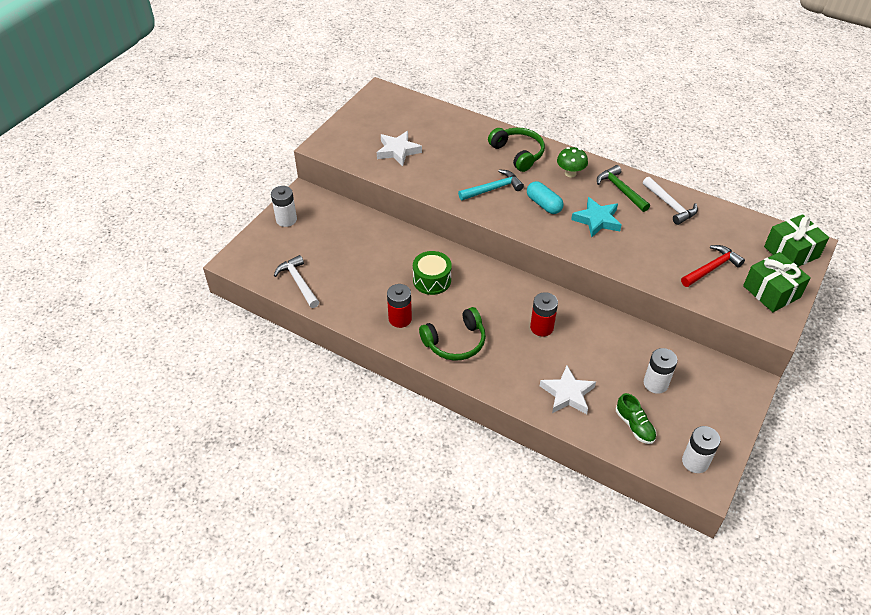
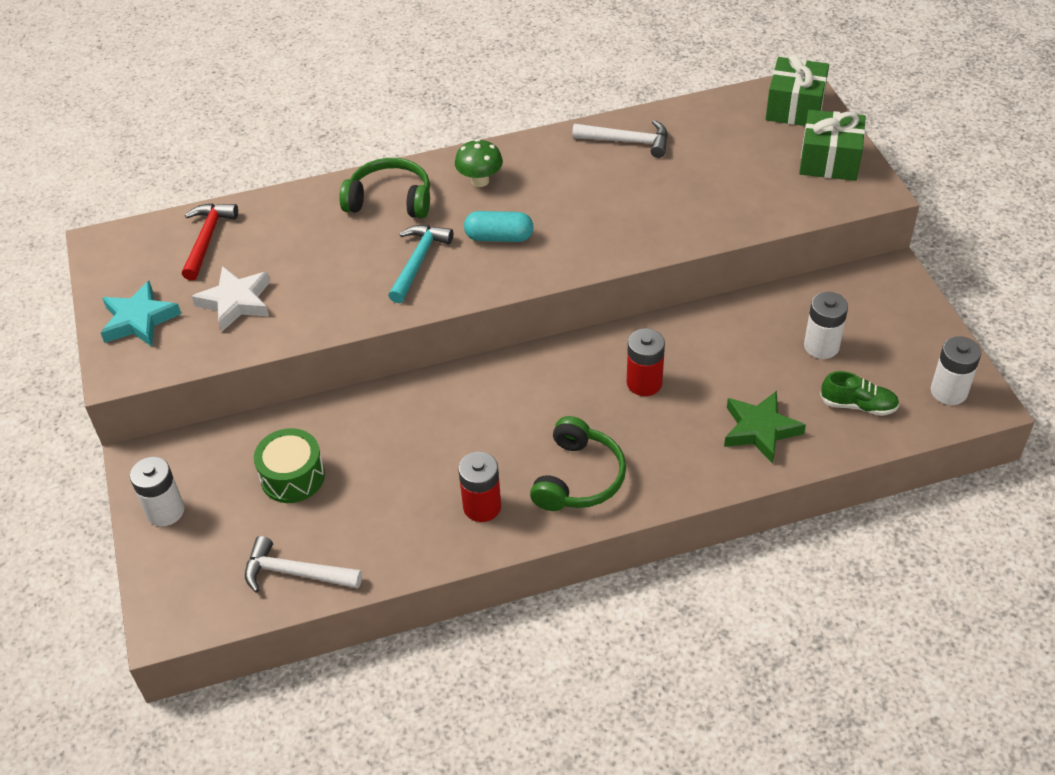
camera: 45 degrees left, 0 degrees up
green drum [413,251,452,295] -> green drum moved to [254,428,325,503]
white star [540,366,596,414] -> green star [724,391,806,464]
turquoise star [571,197,622,238] -> turquoise star moved to [101,281,181,347]
green hammer [597,165,650,212] -> none
red hammer [681,245,745,287] -> red hammer moved to [182,203,238,280]

